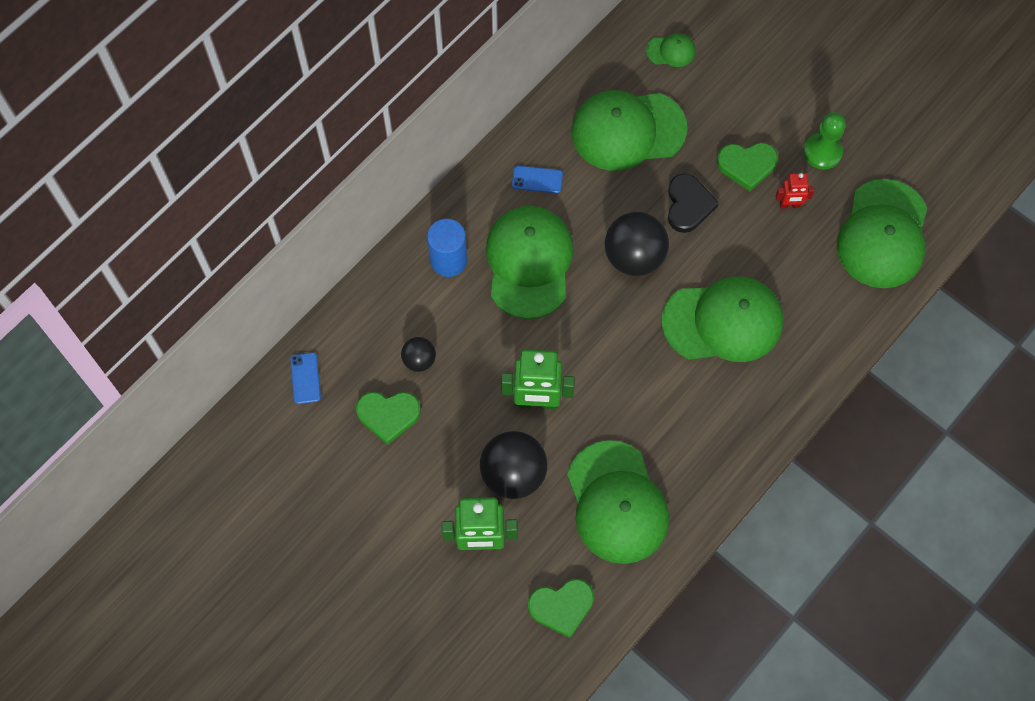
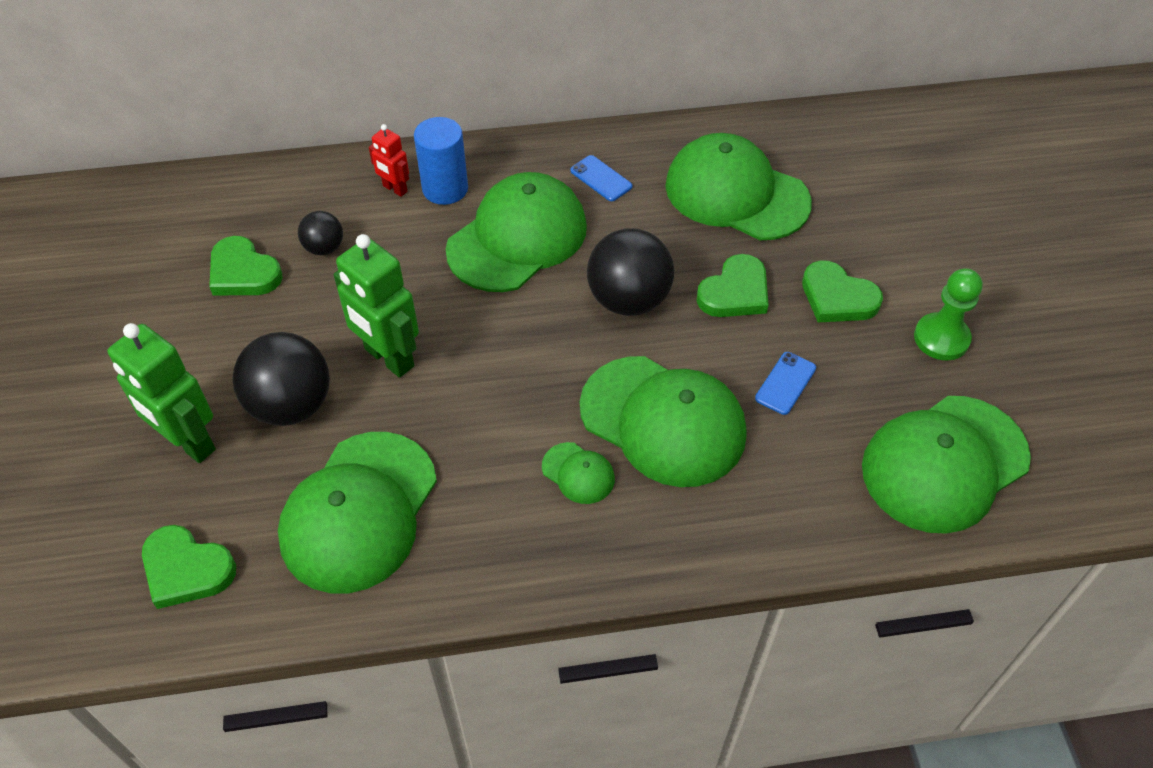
camera: 40 degrees right, 15 degrees down
blue phone [290,353,321,404] -> blue phone moved to [755,352,816,415]
green cap [646,33,696,67] -> green cap moved to [542,442,615,504]
black heart [668,174,719,233] -> green heart [696,254,769,317]
red robot [775,173,815,208] -> red robot moved to [369,124,409,197]

